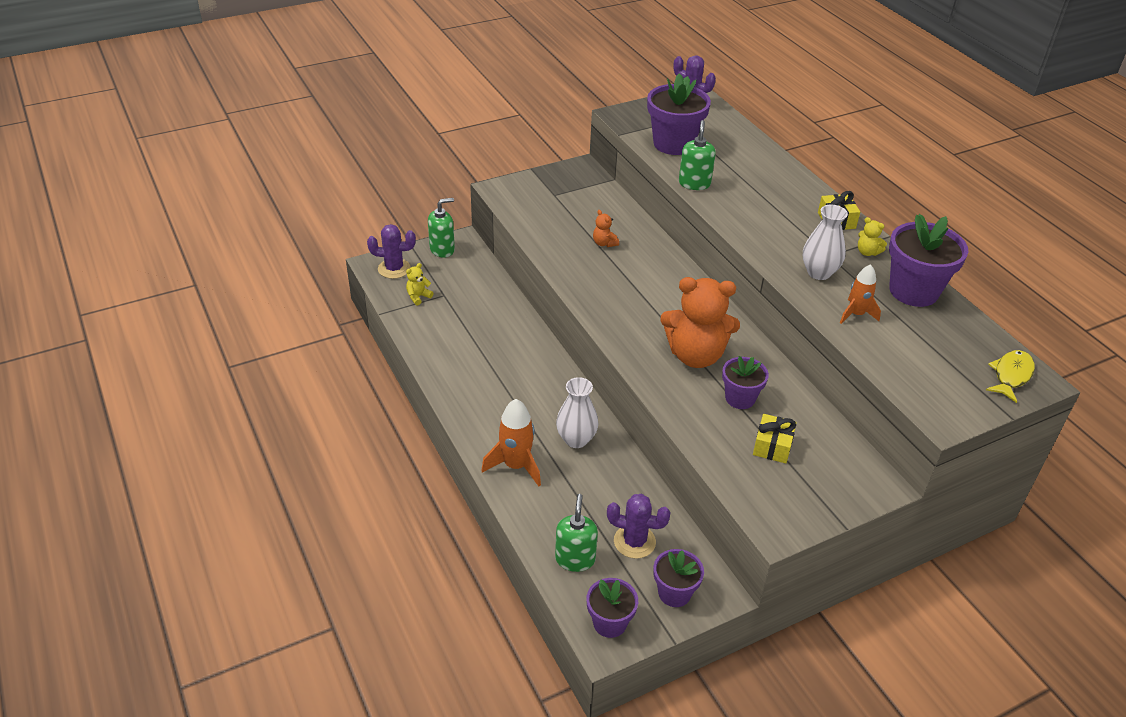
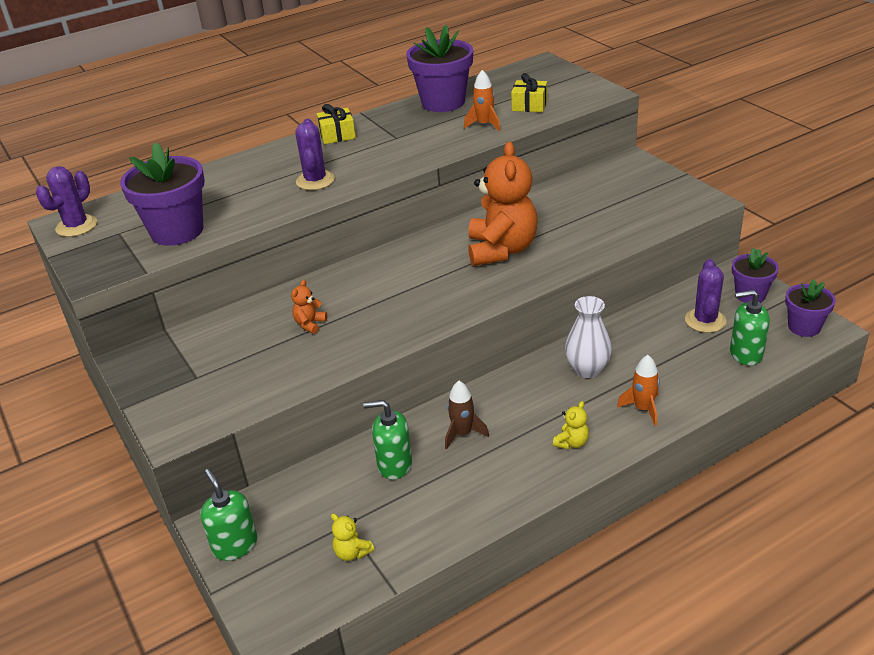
camera: 90 degrees left, 5 degrees down
purple cactus [367,224,416,279] -> purple cactus moved to [295,119,335,190]
orange rocket [481,399,541,486] -> orange rocket [617,355,660,426], size x0.66
orange teddy bear [593,210,619,247] -> orange teddy bear turned 150 degrees clockwise [291,280,327,334]
green soap dispenser [679,120,716,190] -> green soap dispenser moved to [363,400,412,480]
purple flower pot [722,356,769,409] -> none
yellow gift [753,414,797,463] -> yellow gift moved to [511,73,547,112]
white vase [803,205,848,280] -> none
yellow teddy bear [858,217,887,256] -> yellow teddy bear moved to [553,401,589,449]
yellow fish [986,350,1035,403] -> none
none -> brown rocket [445,381,489,450]

